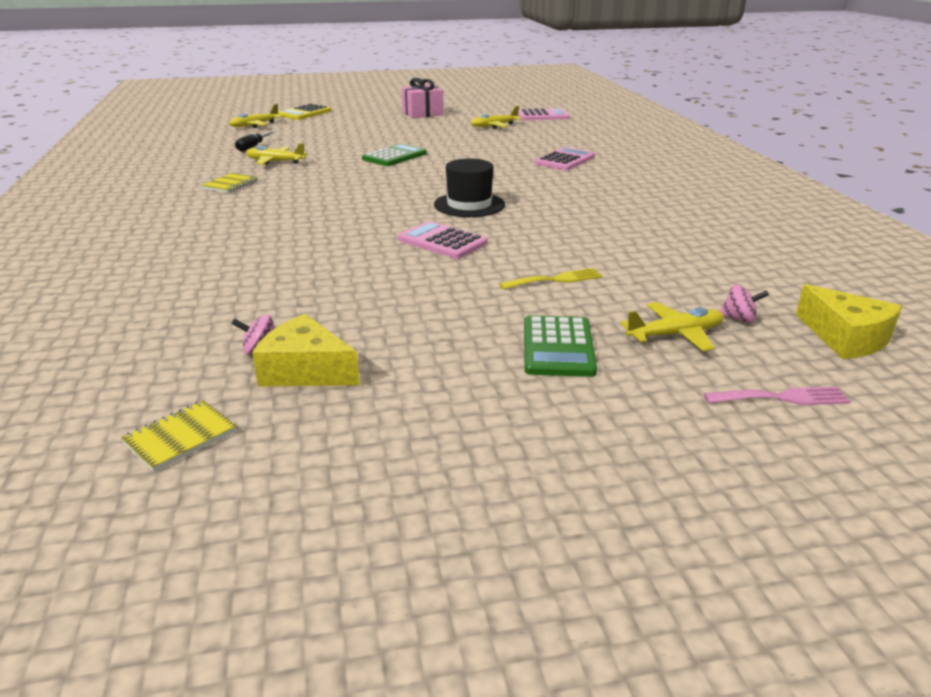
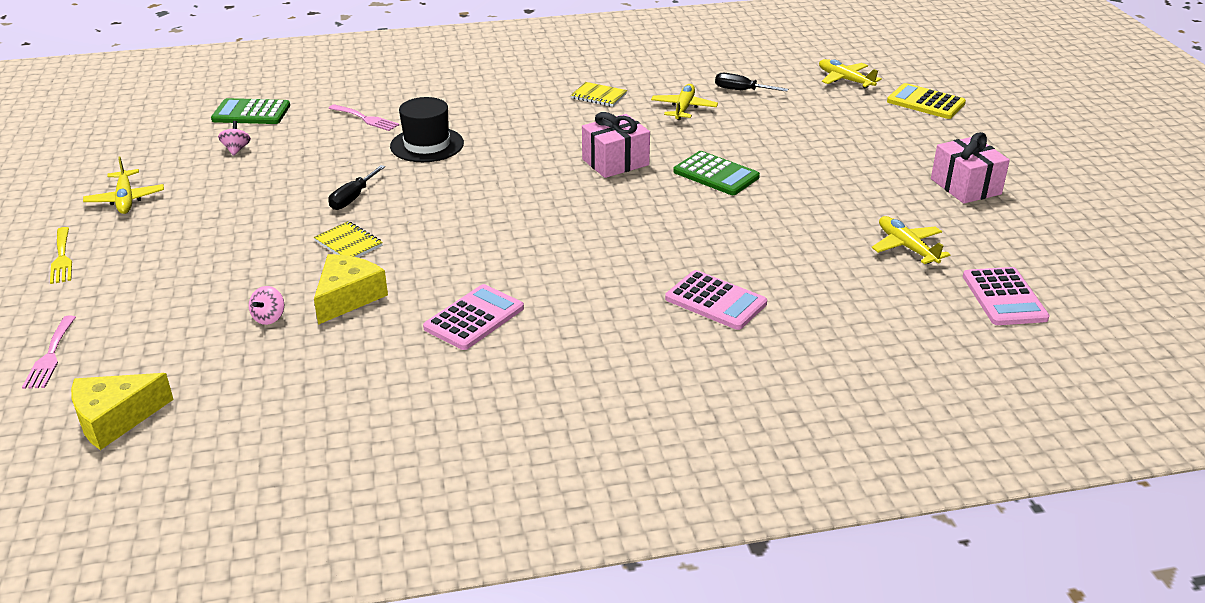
camera: 90 degrees right, 5 degrees up
yellow notebook [121,400,237,472] -> yellow notebook moved to [314,221,383,258]
yellow cheese [252,314,360,387] -> yellow cheese moved to [314,254,388,325]
pink calculator [398,221,488,259] -> pink calculator moved to [423,284,524,350]
black hat [434,159,505,217] -> black hat moved to [390,97,464,162]
yellow fork [499,268,603,289] -> yellow fork moved to [50,227,72,284]
green calculator [524,315,597,377] -> green calculator moved to [211,98,290,124]
yellow plane [620,302,724,351] -> yellow plane moved to [83,157,164,214]
pink spinning top [720,284,769,323] -> pink spinning top moved to [249,286,284,325]
none -> pink fork [328,104,399,131]
none -> black screwdriver [329,165,385,210]
none -> pink gift [582,112,650,178]

